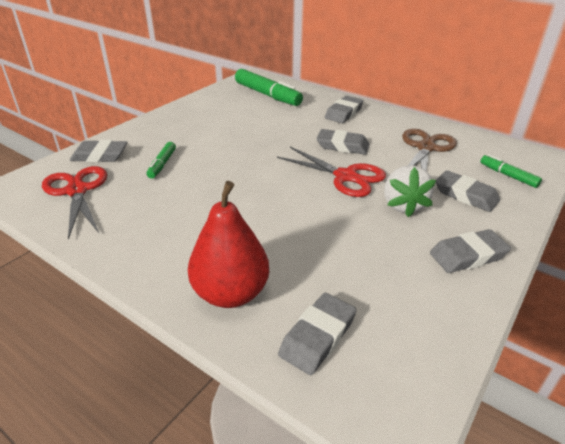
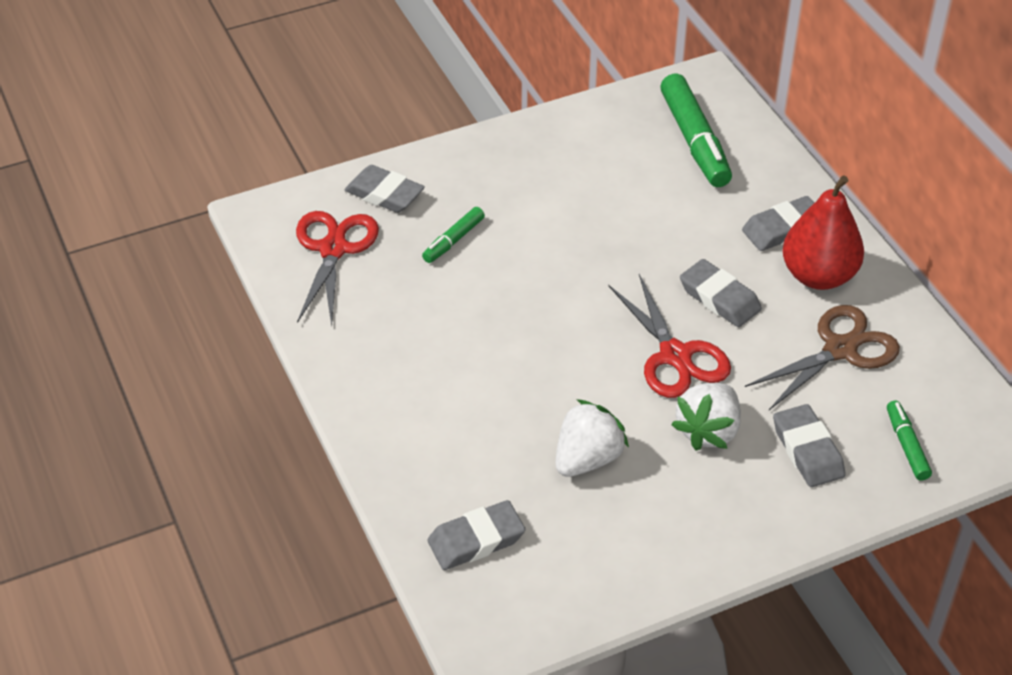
camera: 30 degrees right, 10 degrees up
red pear [188,181,269,308] -> red pear moved to [782,176,864,290]
grey eraser [430,229,511,273] -> none
none -> white strawberry [555,399,629,477]

